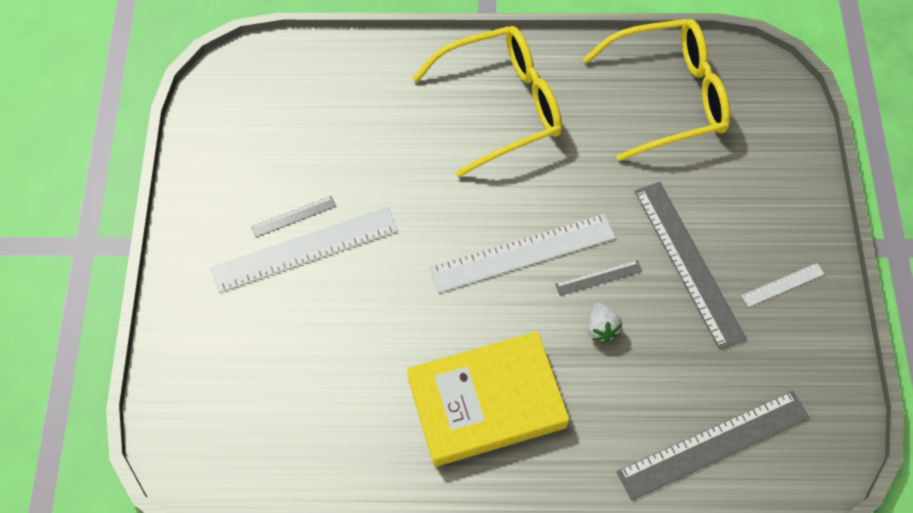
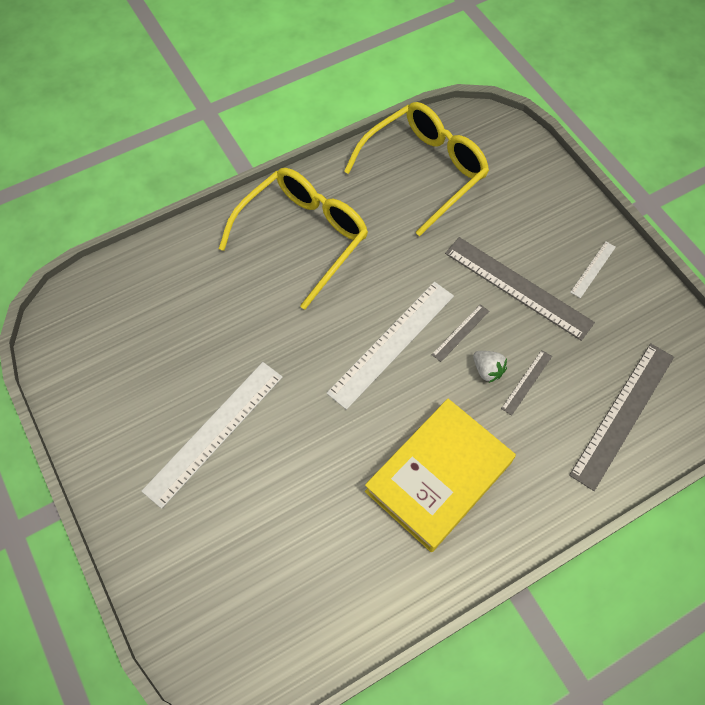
camera: 30 degrees left, 0 degrees up
grey ruler [251,196,336,237] -> grey ruler moved to [501,350,552,416]

